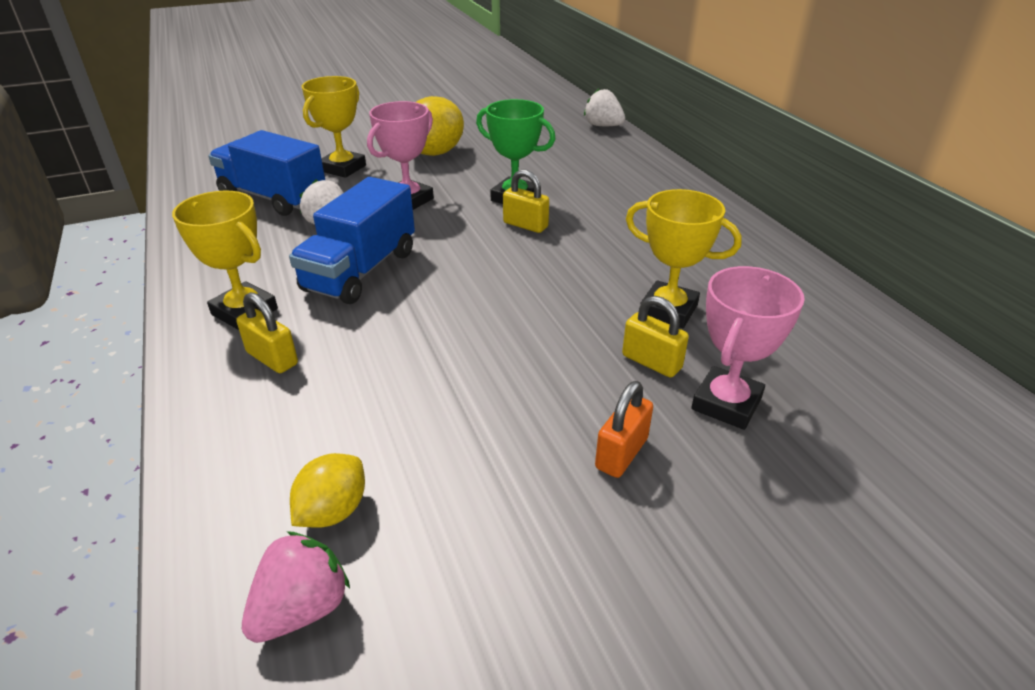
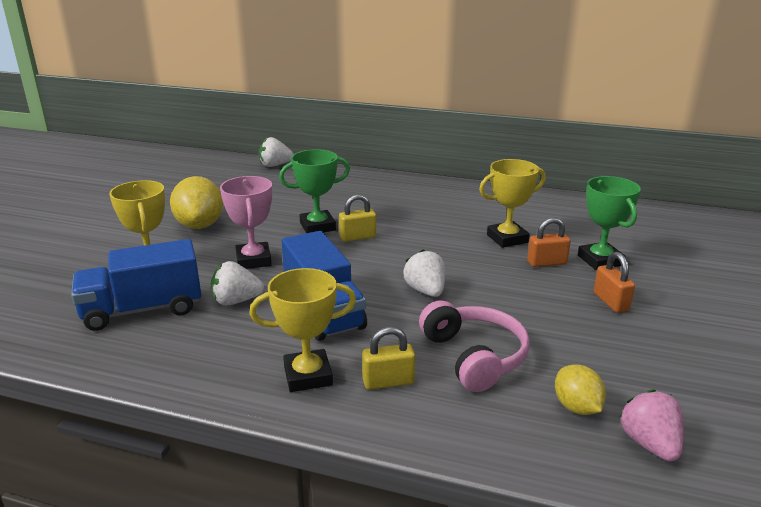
camera: 50 degrees left, 10 degrees down
yellow padlock [622,296,689,378] -> orange padlock [527,217,571,267]
pink trophy [691,266,805,430] -> green trophy [578,176,641,270]
none -> white strawberry [403,249,445,297]
none -> pink headphones [419,300,530,392]

